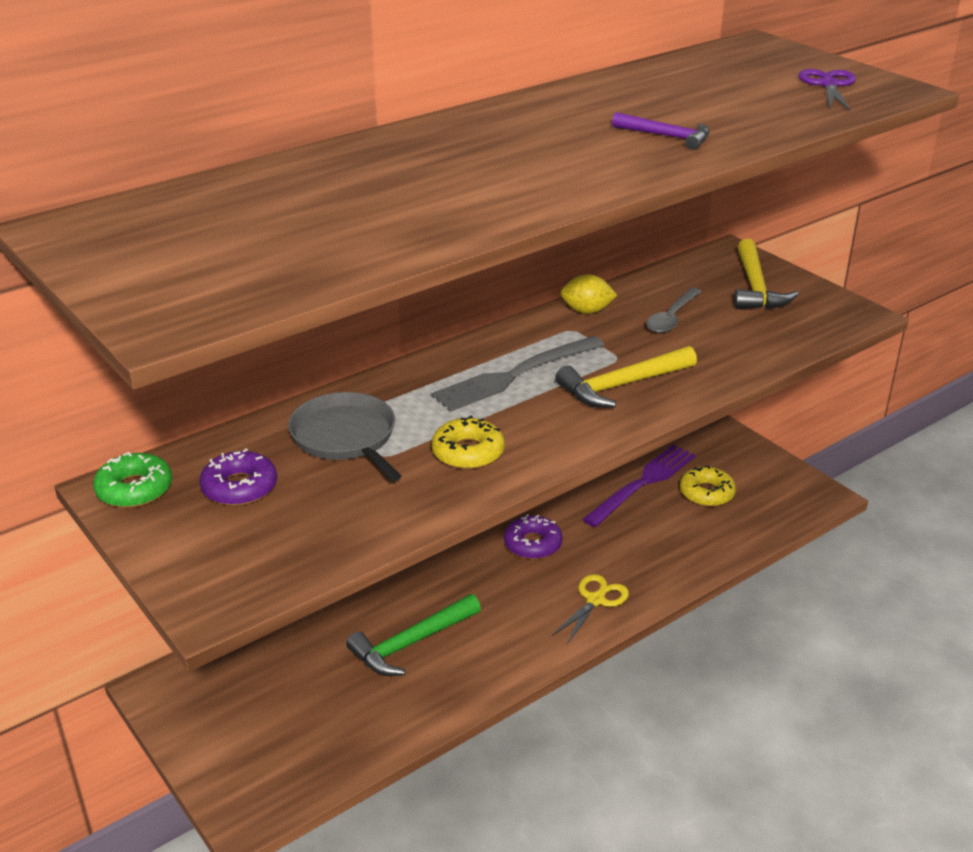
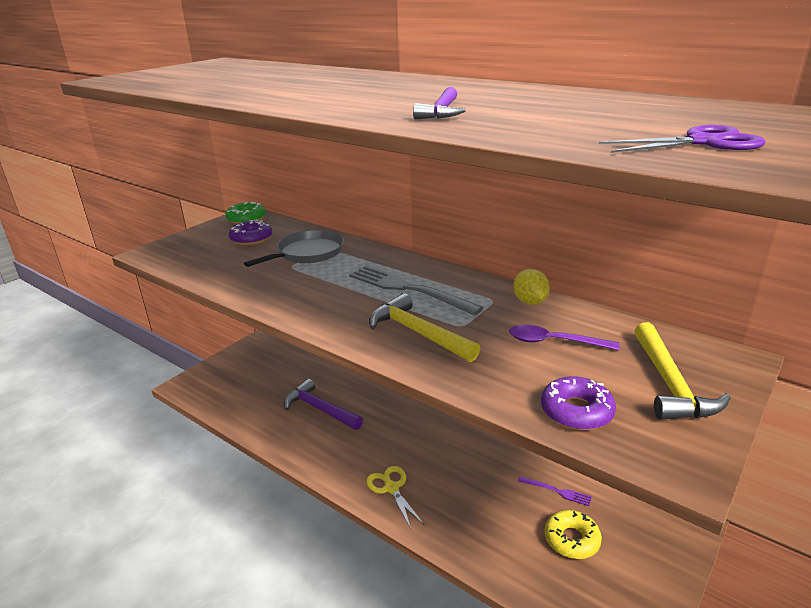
camera: 75 degrees right, 5 degrees down
green hammer [346,594,481,676] -> purple hammer [284,379,363,430]
yellow donut [431,416,505,469] -> none
purple donut [504,514,563,559] -> purple donut moved to [541,376,616,430]
yellow scissors [551,574,629,644] -> yellow scissors turned 135 degrees counterclockwise [366,466,424,529]
purple fork [583,445,696,527] -> purple fork [518,476,592,506], size x0.48
grey spoon [646,288,701,333] -> purple spoon [509,325,620,350]
yellow hammer [734,239,799,309] -> yellow hammer turned 75 degrees counterclockwise [634,322,731,420]

